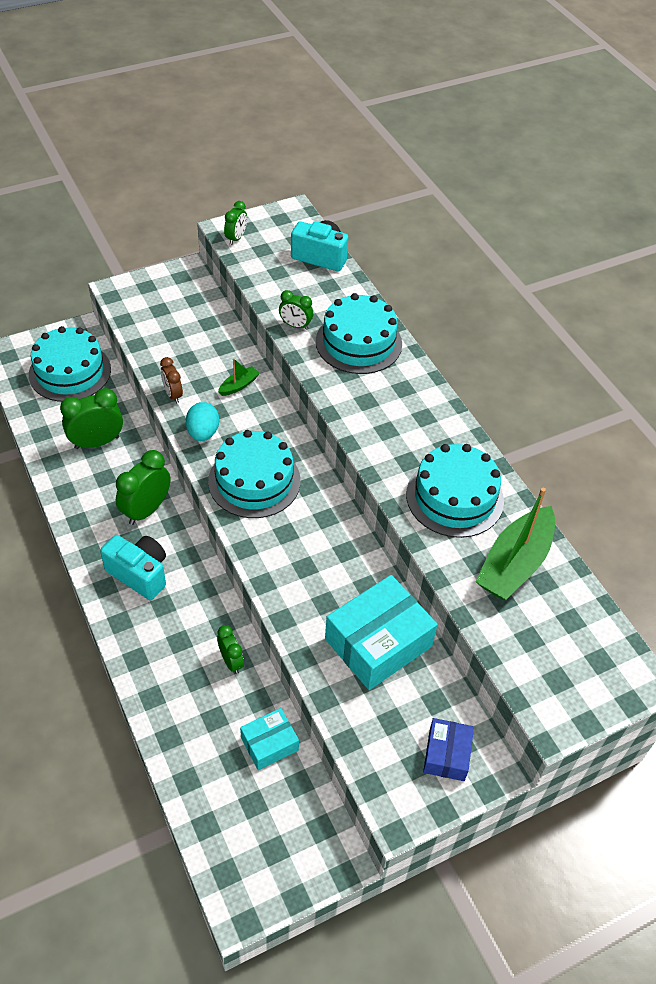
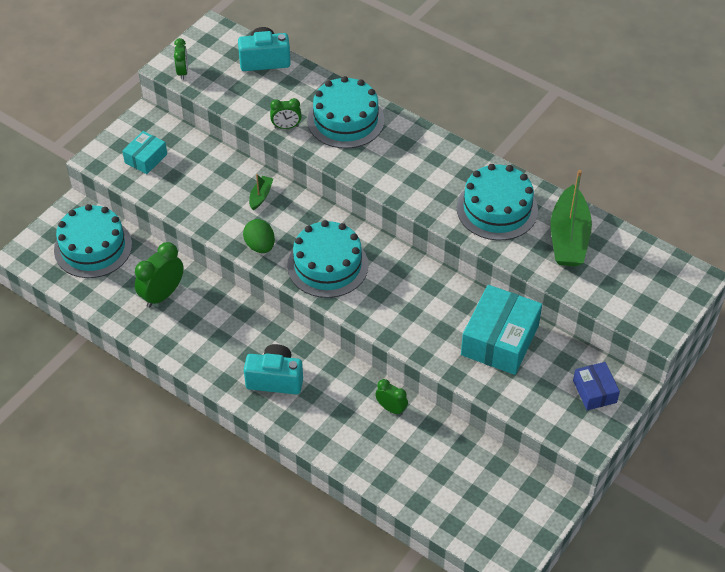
camera: 25 degrees left, 0 degrees up
green clock [116,450,171,525] -> none
brown clock [160,357,183,403] -> none
turquoise egg [186,402,219,441] -> green egg [243,219,275,253]
turquoise box [240,708,299,770] -> turquoise box moved to [122,131,167,174]

